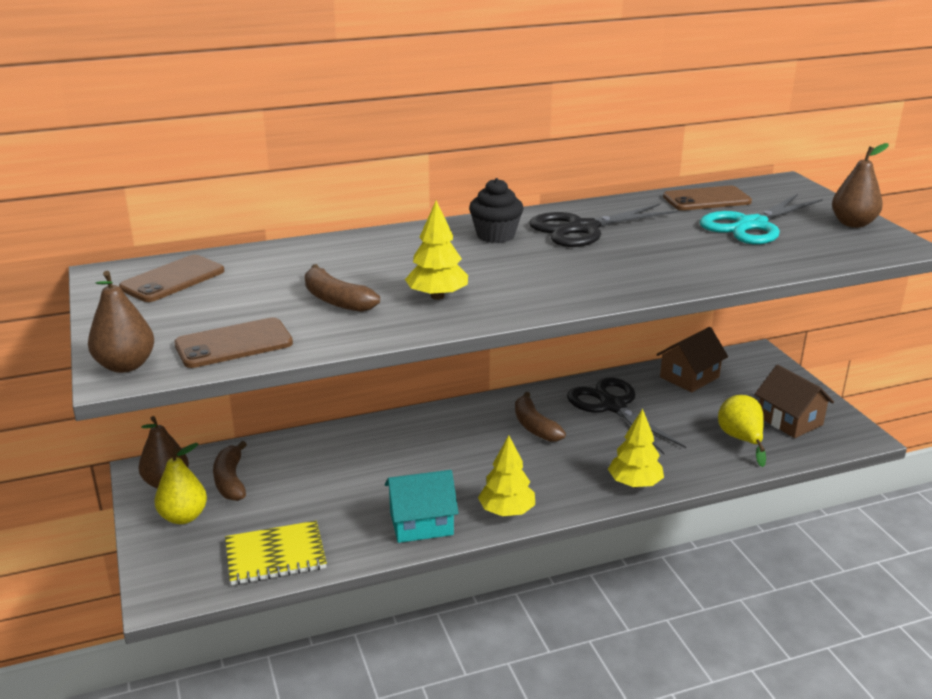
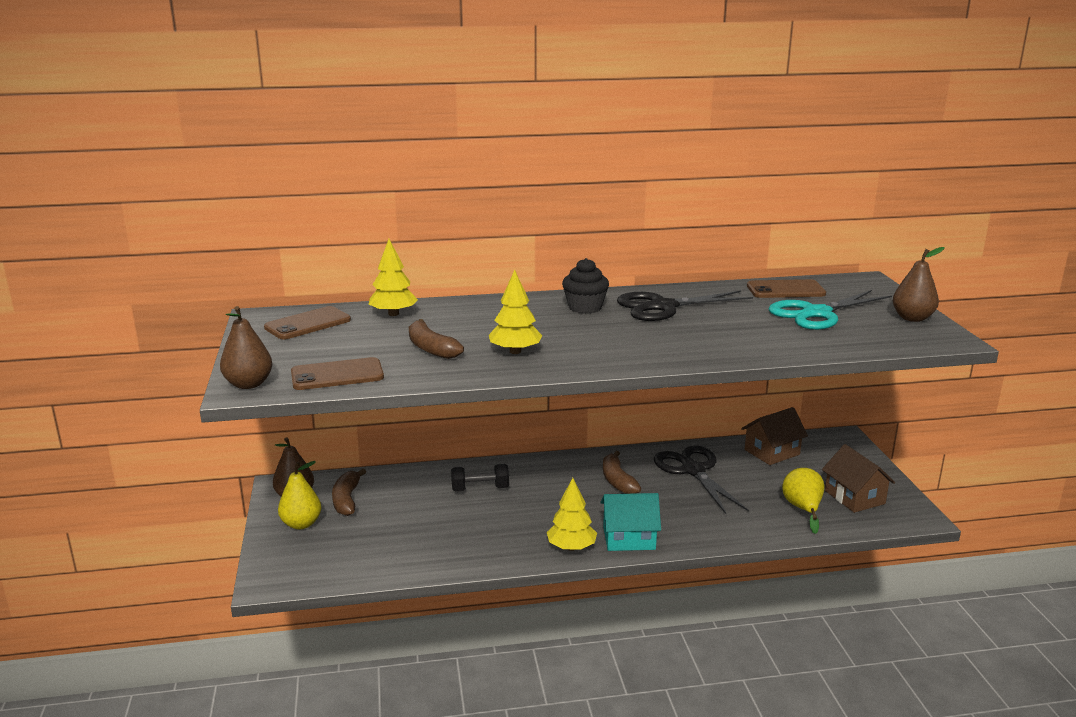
camera: 10 degrees right, 5 degrees down
yellow notebook [225,521,327,585] -> none
turquoise house [385,470,459,543] -> turquoise house moved to [601,493,661,551]
yellow tree [608,409,664,487] -> yellow tree moved to [369,239,418,316]
none -> black dumbbell [451,464,509,492]

